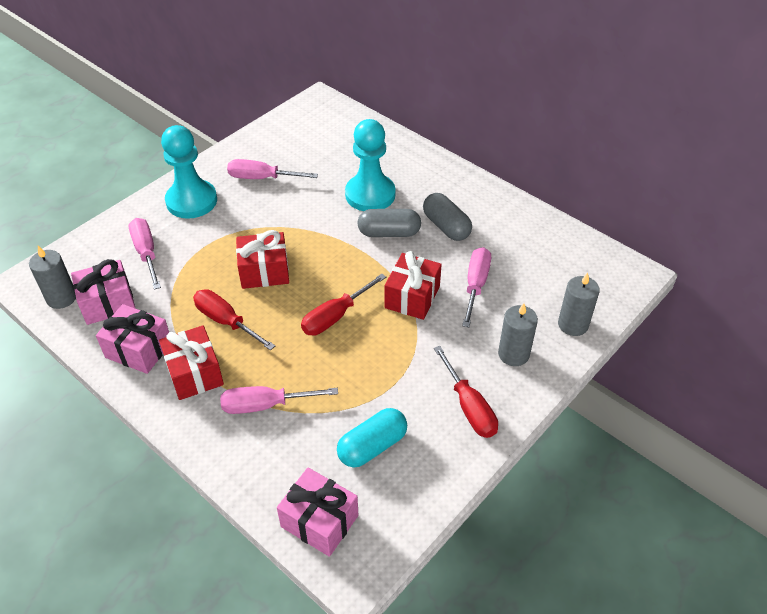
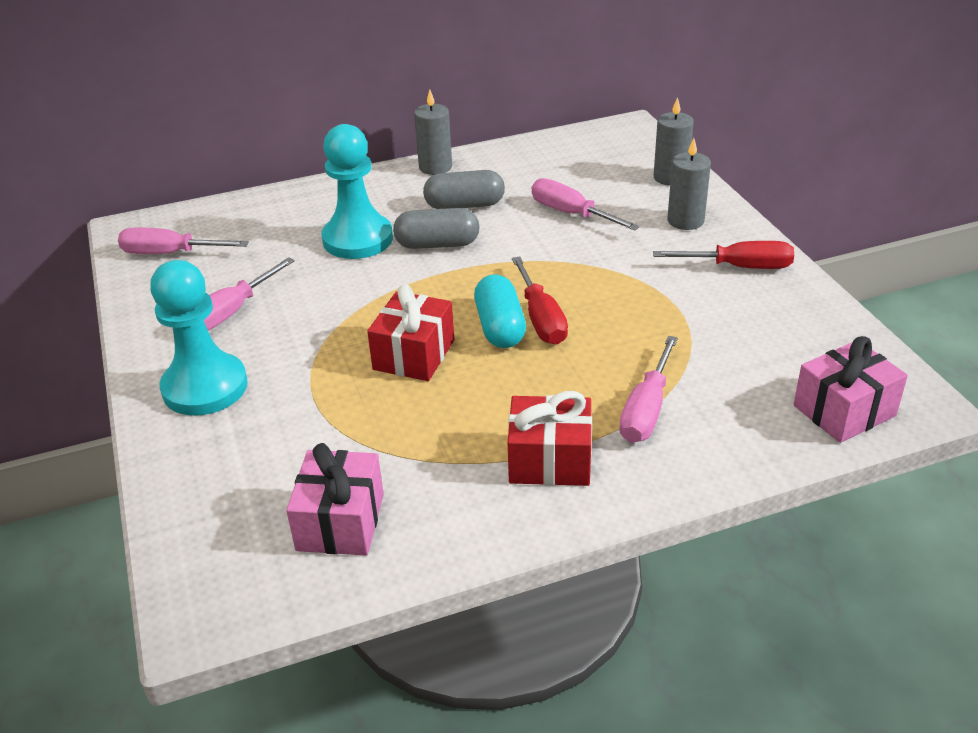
camera: 60 degrees left, 10 degrees down
grey candle [29,246,76,309] -> grey candle moved to [414,90,452,175]
pink gift [96,304,169,374] -> none
pink screwdriver [129,218,161,290] -> pink screwdriver moved to [118,227,249,254]
red screwdriver [193,289,275,350] -> none
turquoise capsule [337,408,407,468] -> turquoise capsule moved to [474,274,526,348]
grey capsule [357,209,421,237] -> grey capsule turned 60 degrees clockwise [393,208,480,249]
red gift [384,251,442,320] -> none

